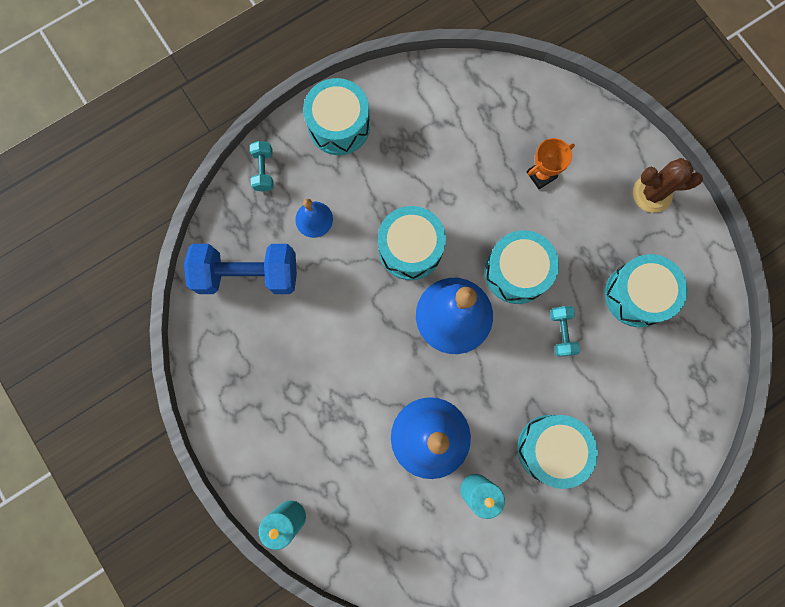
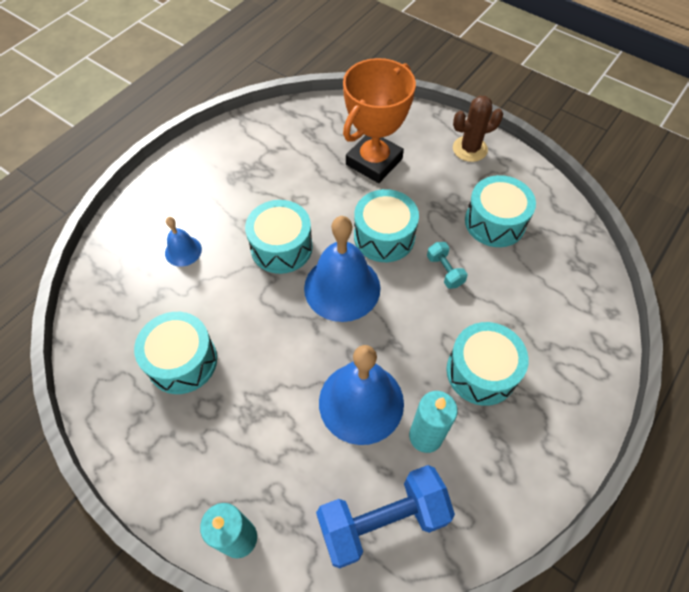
camera: 20 degrees left, 20 degrees down
blue dumbbell [184,244,297,294] -> blue dumbbell moved to [316,465,455,568]
turquoise dumbbell [250,141,274,192] -> none
turquoise drum [303,78,370,155] -> turquoise drum moved to [134,312,217,394]
orange trophy [527,138,575,189] -> orange trophy [343,58,416,183], size x2.11

